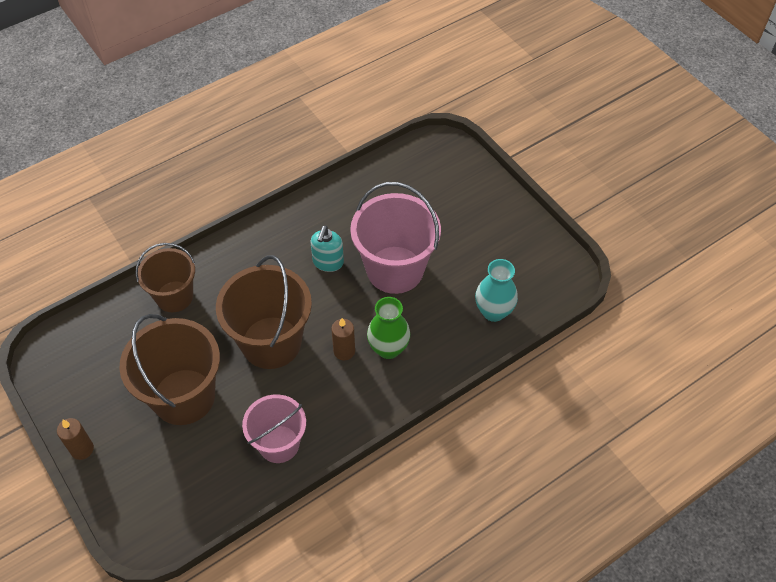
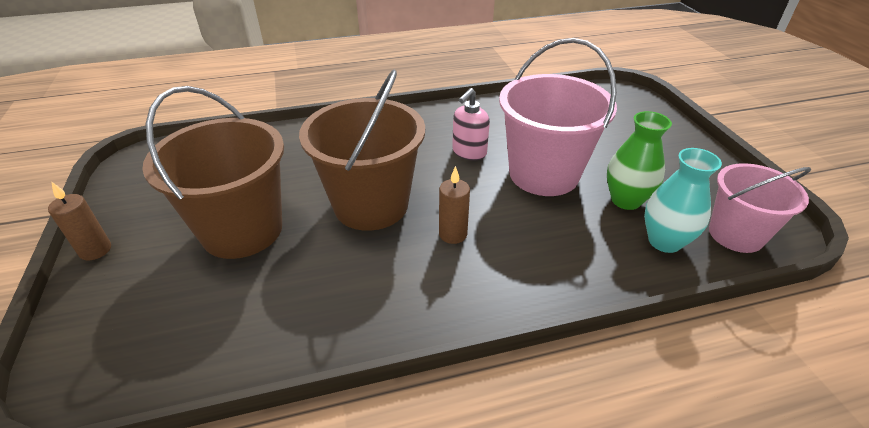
camera: 20 degrees right, 15 degrees down
brown bucket [135,243,195,312] -> none
pink bucket [242,394,306,463] -> pink bucket moved to [709,163,811,253]
turquoise soap dispenser [310,225,344,272] -> pink soap dispenser [452,88,490,161]
green vase [367,297,410,359] -> green vase moved to [607,111,672,210]

